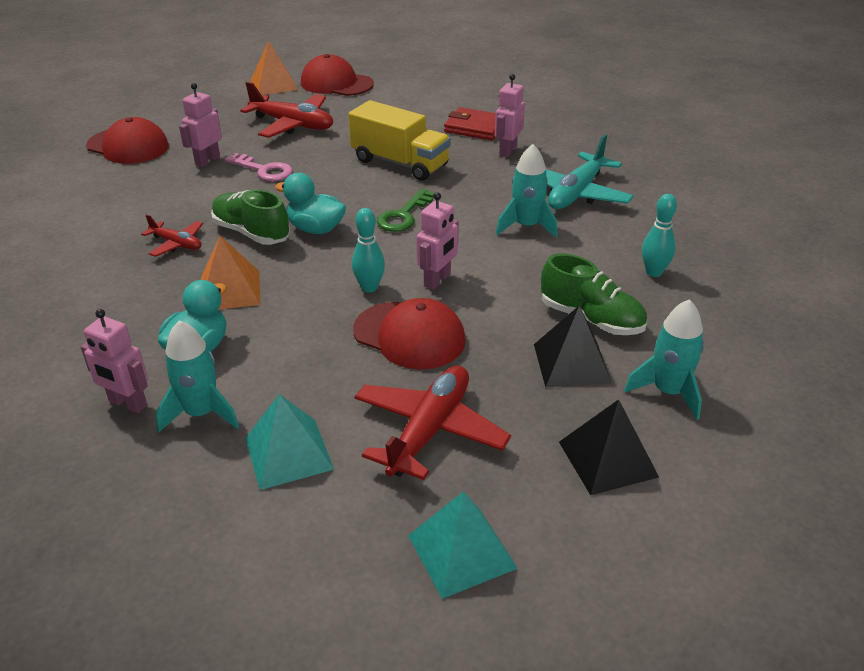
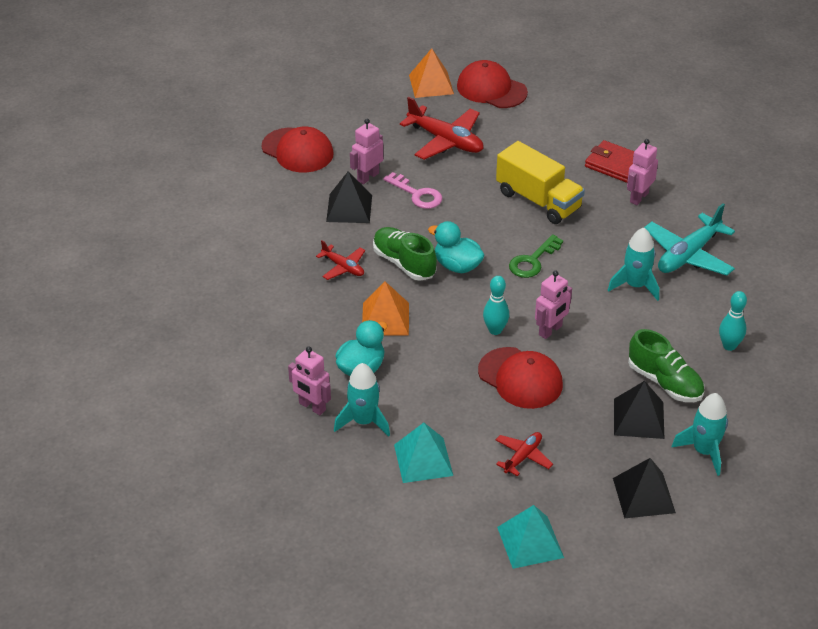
camera: 10 degrees right, 5 degrees up
red plane [355,365,511,480] -> red plane [496,432,553,476], size x0.55
none -> black pyramid [326,171,372,223]

